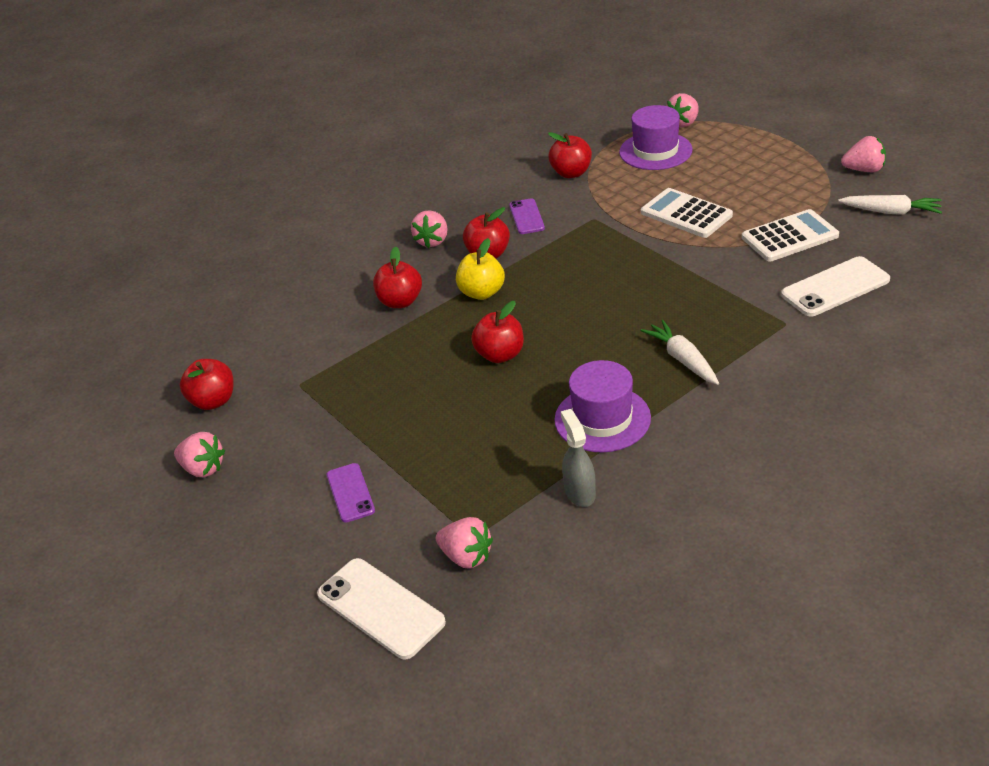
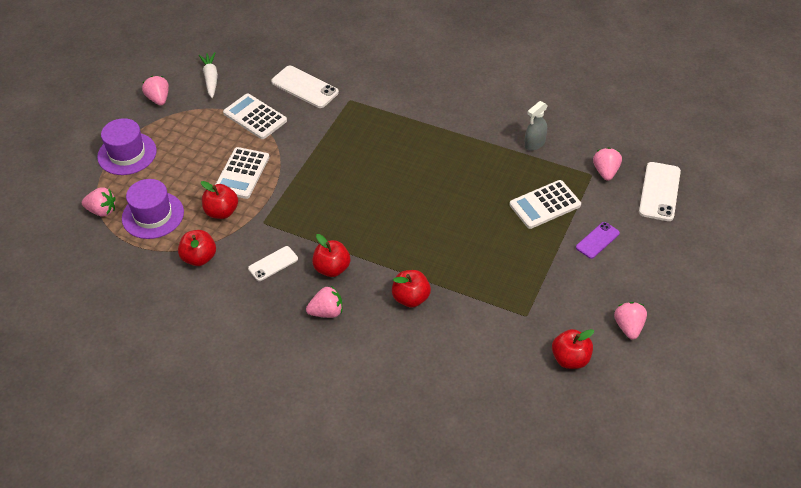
camera: 120 degrees left, 10 degrees up
yellow apple [456,238,505,300] -> none
red apple [471,301,524,363] -> red apple moved to [201,181,238,219]
purple phone [509,198,545,234] -> white phone [248,246,298,281]
purple hat [554,360,651,453] -> purple hat moved to [97,118,157,175]
white carrot [641,320,719,385] -> none
none -> white calculator [509,180,581,229]

